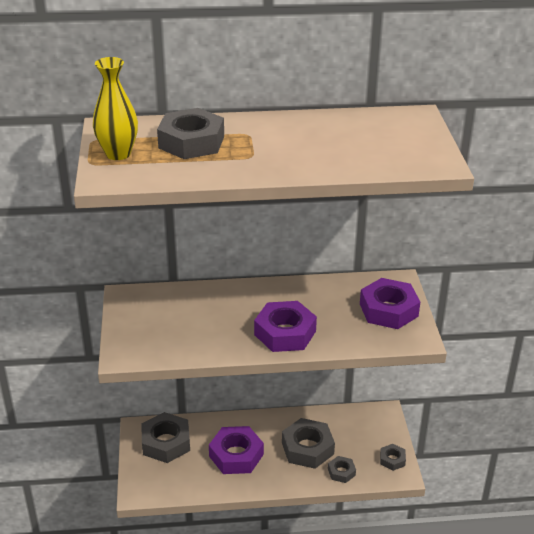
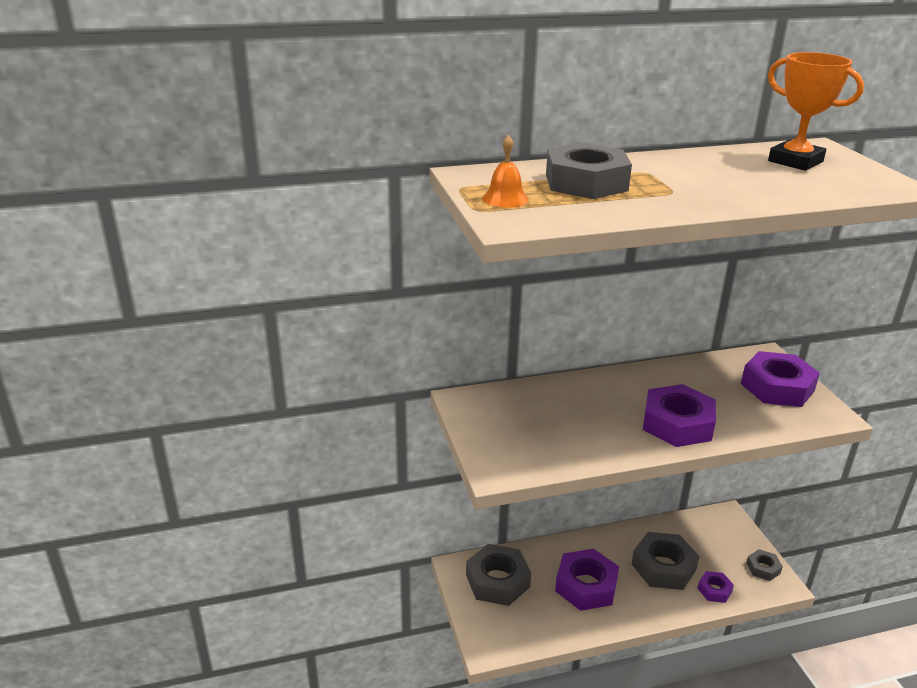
camera: 10 degrees left, 5 degrees down
yellow vase [93,57,138,160] -> orange bell [482,135,529,208]
grey nut [328,456,356,483] -> purple nut [697,571,734,603]
none -> orange trophy [768,52,864,171]

